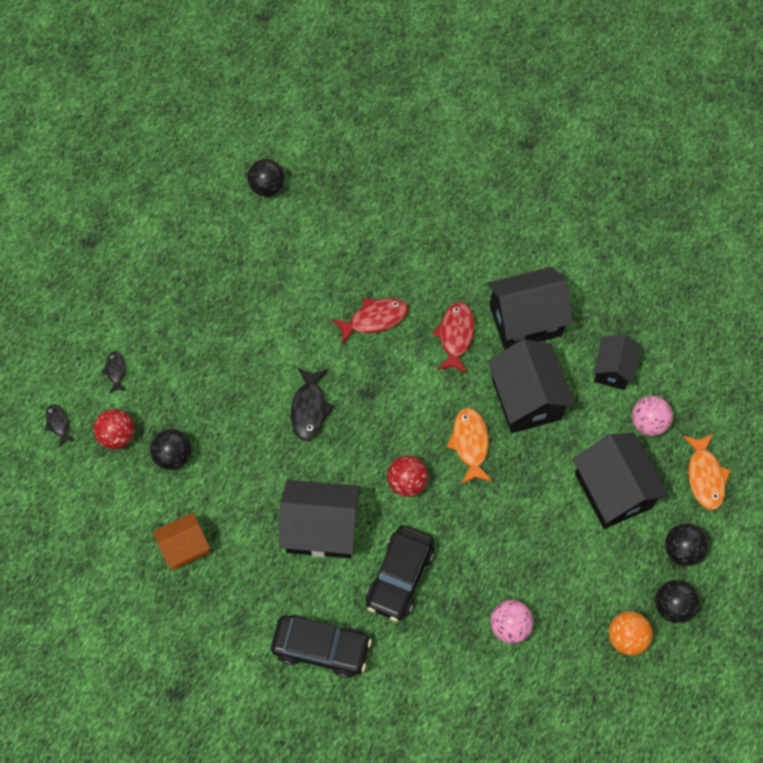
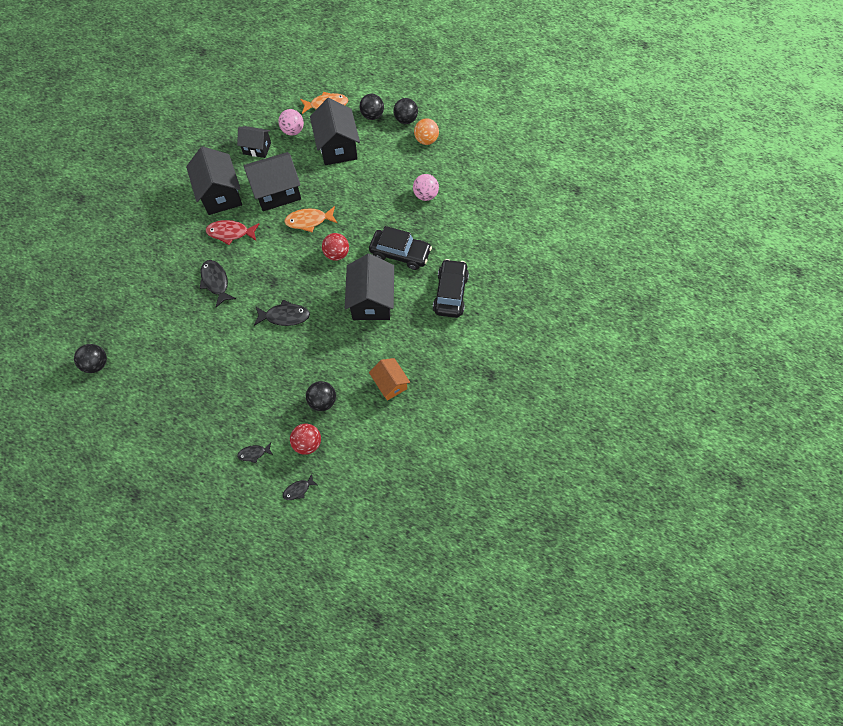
camera: 95 degrees left, 0 degrees up
red fish [331,298,408,345] -> black fish [200,260,236,307]
black house [573,433,669,529] -> black house turned 75 degrees counterclockwise [310,98,360,165]

